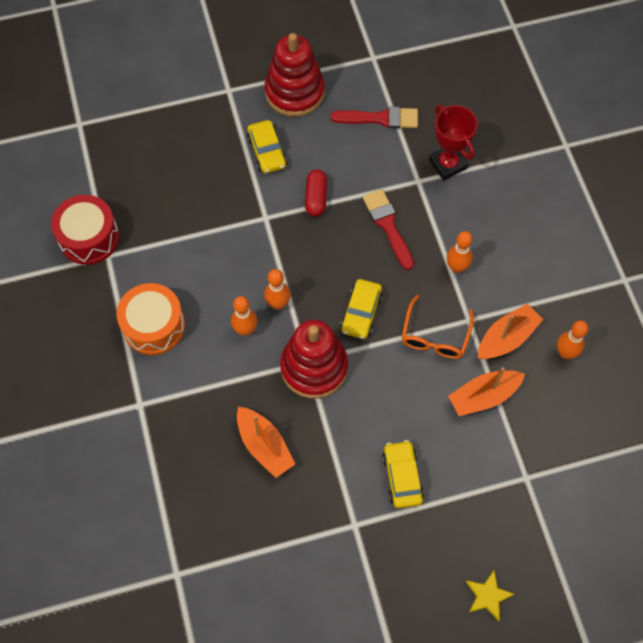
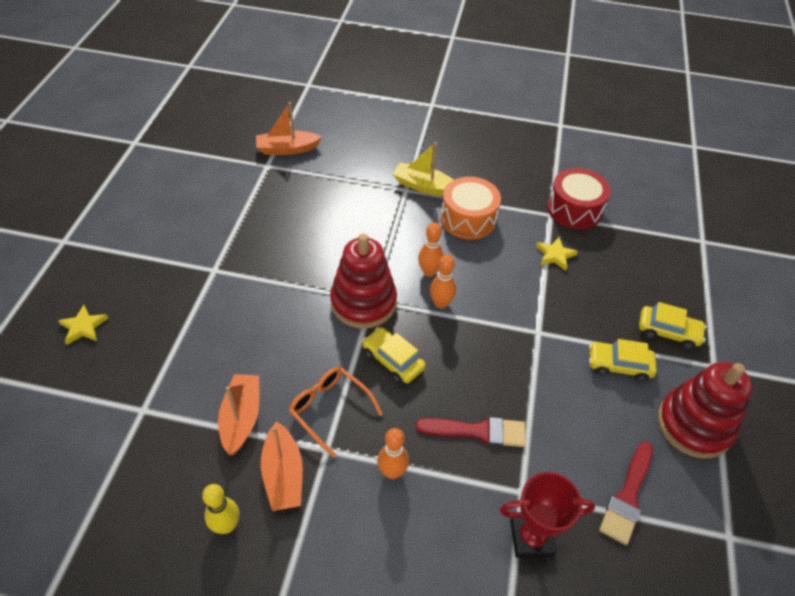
camera: 115 degrees right, 15 degrees down
orange boat [237,407,295,478] -> orange boat moved to [256,102,322,155]
red capsule [305,170,327,216] -> none
yellow car [382,440,424,508] -> yellow car moved to [639,302,706,350]
orange bowling pin [557,320,589,359] -> yellow bowling pin [202,484,240,534]
none -> yellow boat [393,142,453,196]
none -> yellow star [536,237,578,271]

